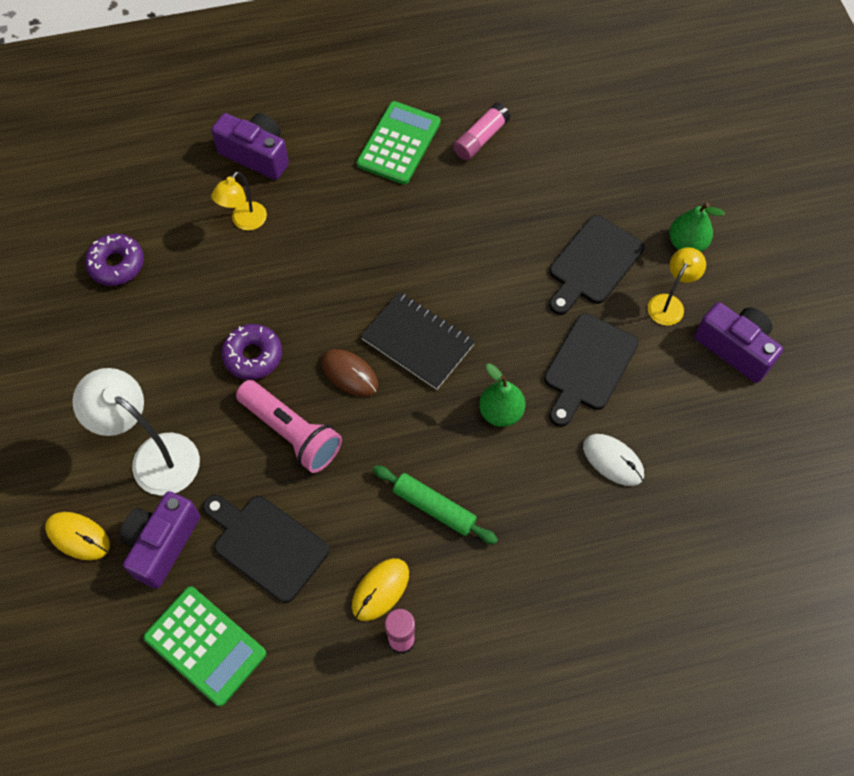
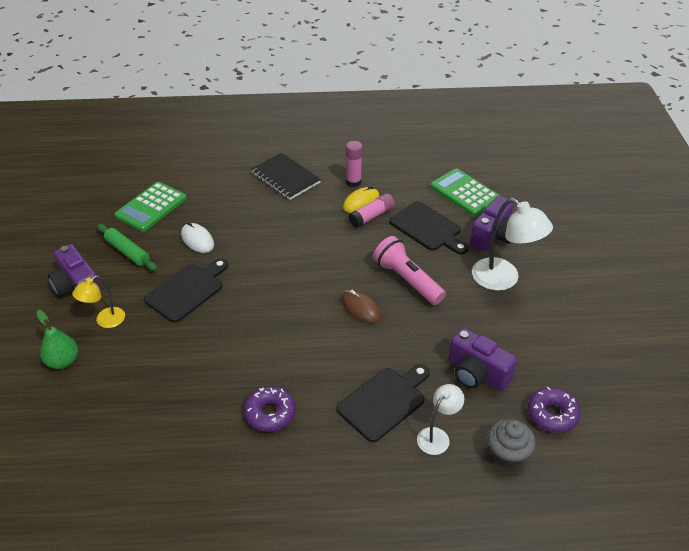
camera: 170 degrees left, 20 degrees down
yellow mouse [45,512,110,560] -> none
purple camera [211,113,289,180] -> purple camera moved to [448,328,517,391]
yellow lamp [211,171,267,230] -> white lamp [417,384,464,455]
purple donut [221,324,282,380] -> purple donut moved to [244,386,295,432]
green calculator [357,101,441,184] -> green calculator moved to [115,182,186,232]
black notebook [361,292,475,390] -> black notebook moved to [251,153,321,200]
green rolling pin [373,465,498,544] -> green rolling pin moved to [97,224,157,271]
pink glue stick [453,103,510,160] -> pink glue stick moved to [348,193,395,228]
green pear [479,364,525,427] -> none
black cutting board [549,215,644,315] -> black cutting board moved to [336,364,430,442]
none -> grey cupcake [488,419,536,468]

